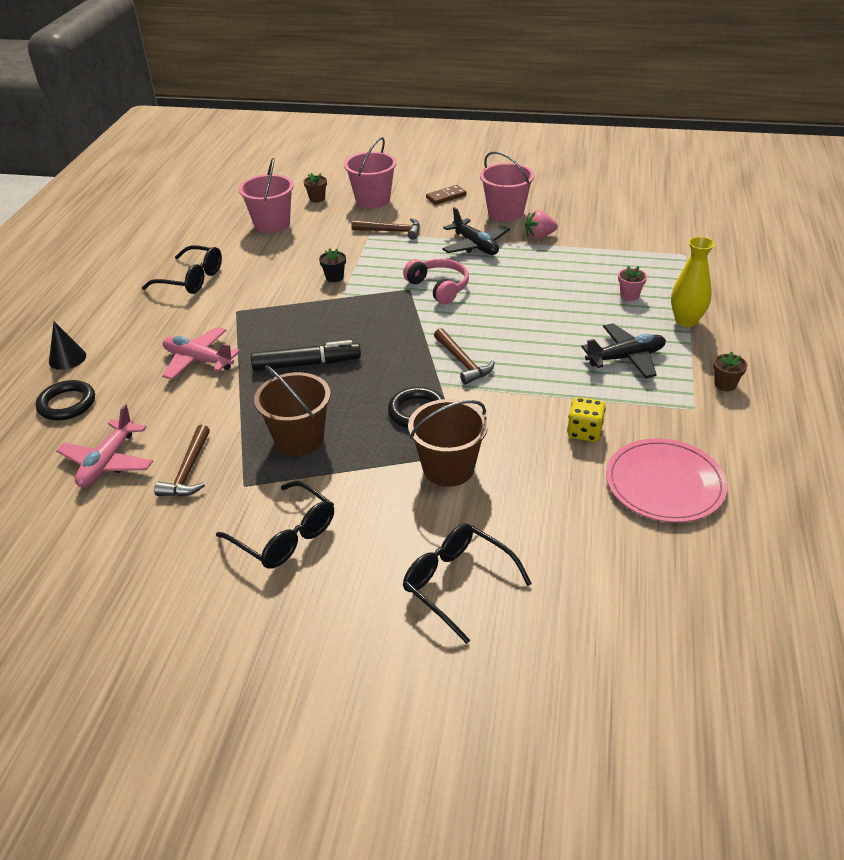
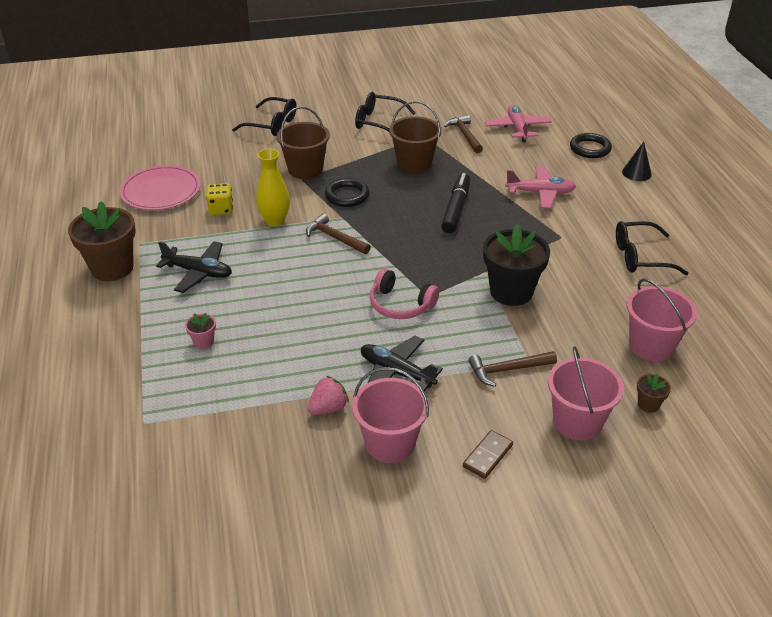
camera: 155 degrees right, 0 degrees up
black marker [251,340,361,371] -> black marker turned 135 degrees clockwise [441,173,470,233]
black flower pot [319,248,346,282] -> black flower pot [483,224,550,306], size x2.29
black plane [582,323,666,378] -> black plane turned 120 degrees counterclockwise [156,241,232,293]
yellow vase [671,237,715,327] -> yellow vase moved to [256,149,290,226]
brown flower pot [713,351,747,391] -> brown flower pot [68,201,136,281], size x2.29

